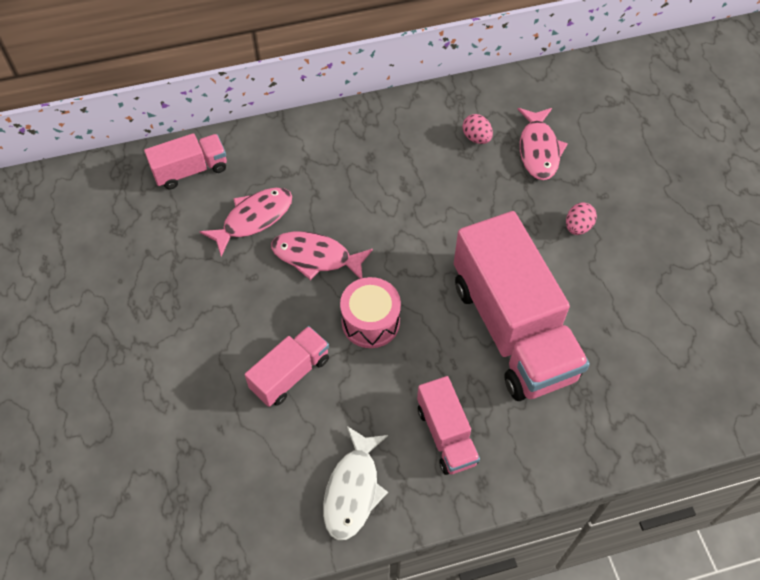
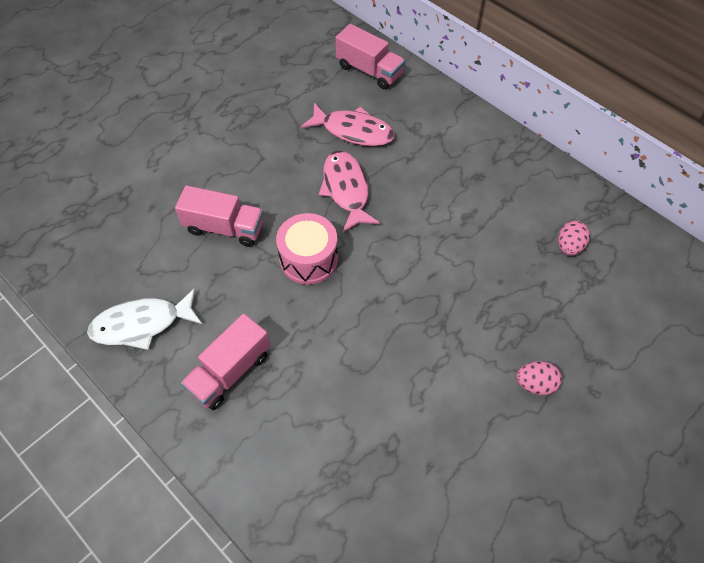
camera: 60 degrees right, 0 degrees up
pink truck [454,211,590,401] -> none
pink fish [517,108,568,180] -> none

